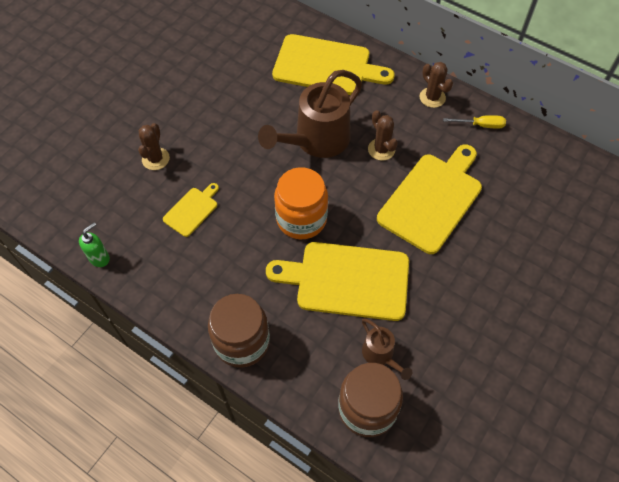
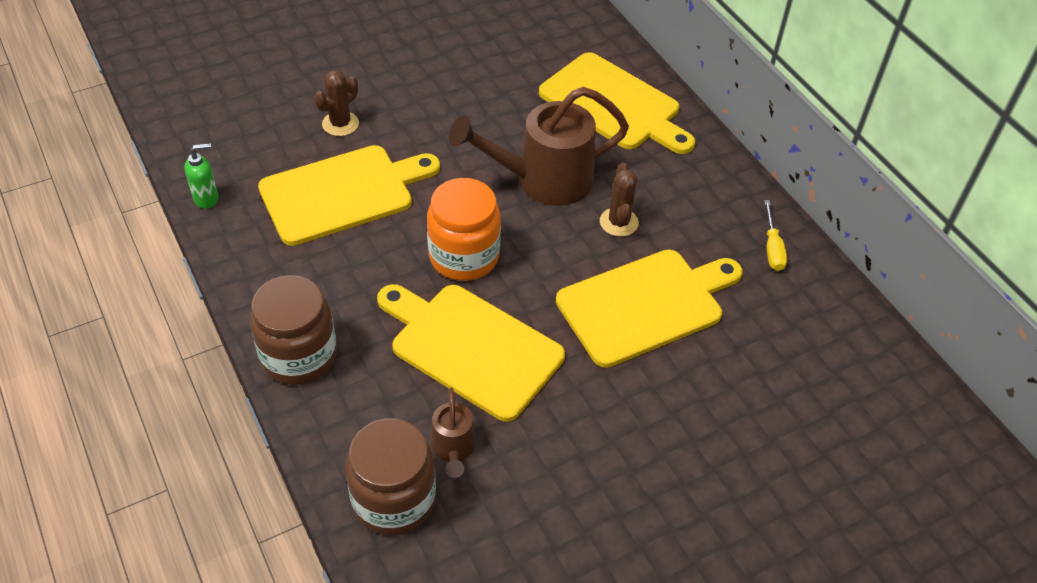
camera: 25 degrees right, 10 degrees down
yellow cutting board [163,183,219,237] -> yellow cutting board [258,145,440,246], size x2.06
brown cactus [420,62,453,108] -> none
yellow screwdriver [443,115,506,129] -> yellow screwdriver turned 60 degrees clockwise [764,200,787,271]

